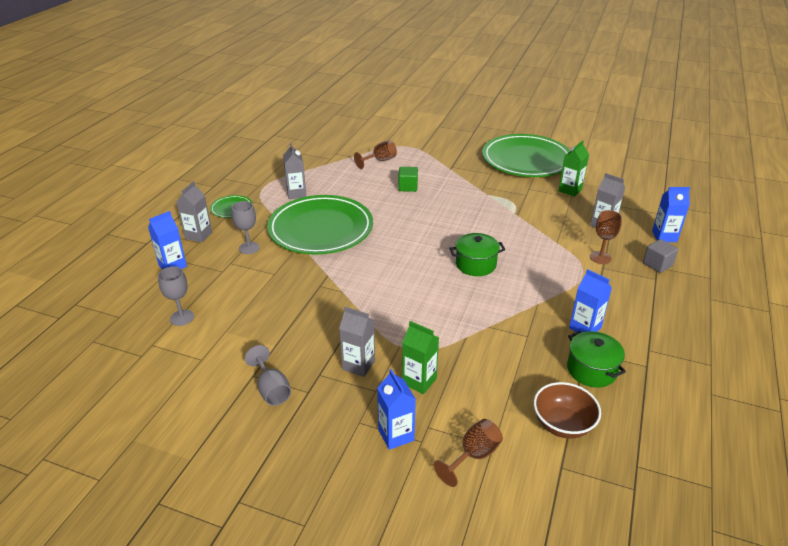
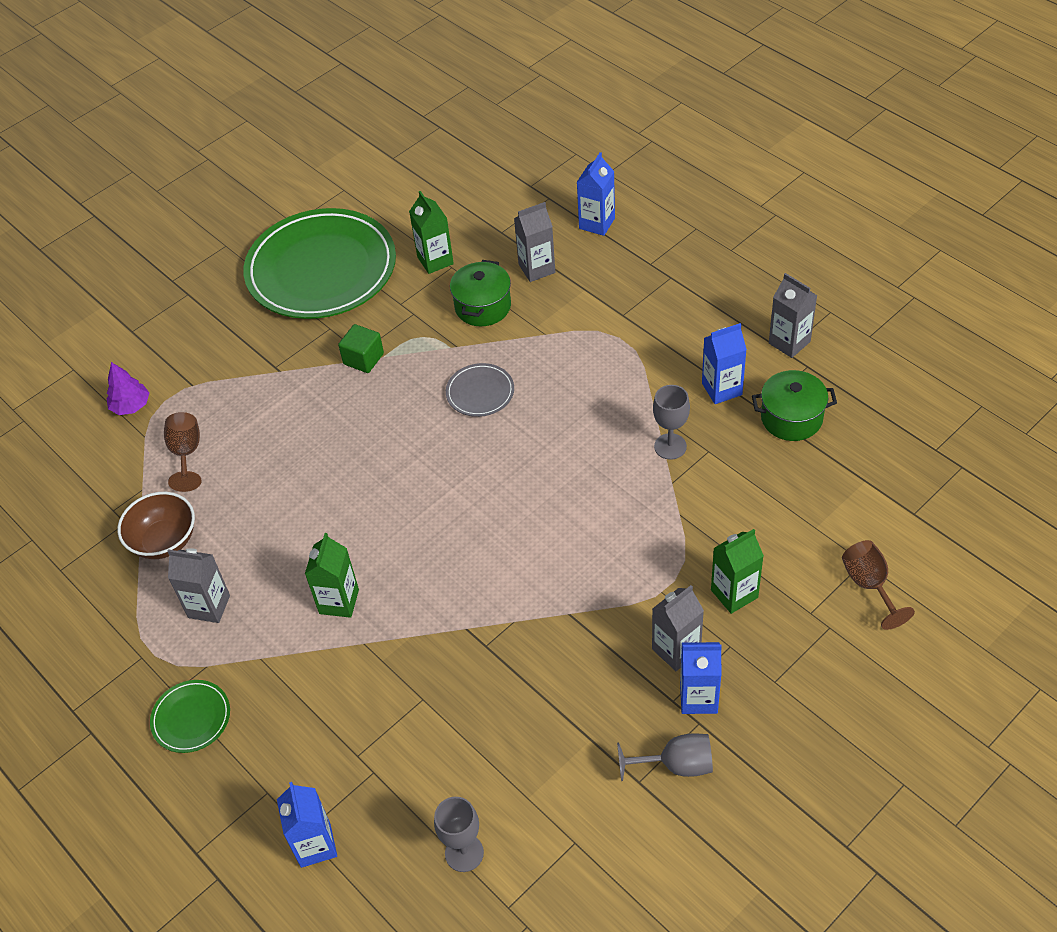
camera: 60 degrees left, 15 degrees up
grey carton [176,181,212,243] -> grey carton moved to [769,273,818,358]
grey goblet [232,201,260,254] -> grey goblet moved to [653,385,690,460]
green plate [267,195,373,255] -> green carton [305,533,359,618]
blue carton [377,369,416,450] -> blue carton moved to [680,642,722,714]
green cube [398,167,418,192] -> green cube moved to [338,324,384,373]
green pot [449,233,505,276] -> green pot moved to [450,260,511,326]
brown bowl [534,382,601,439] -> brown bowl moved to [118,492,195,559]
brown goblet [590,210,622,264] -> none
grey cube [643,239,679,273] -> none
none -> purple tree [106,362,149,415]
none -> grey plate [446,363,514,417]

